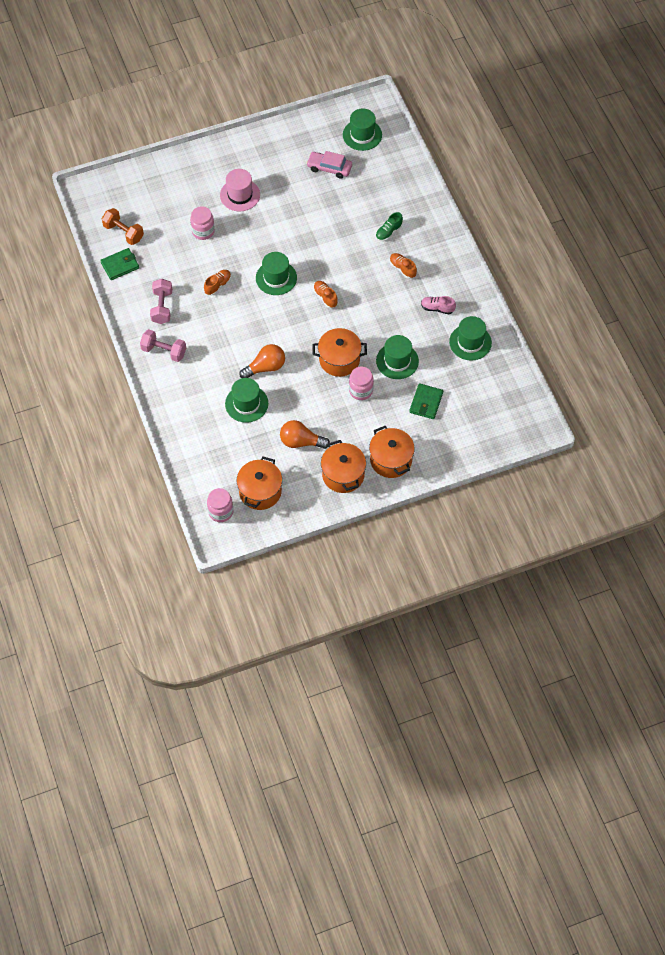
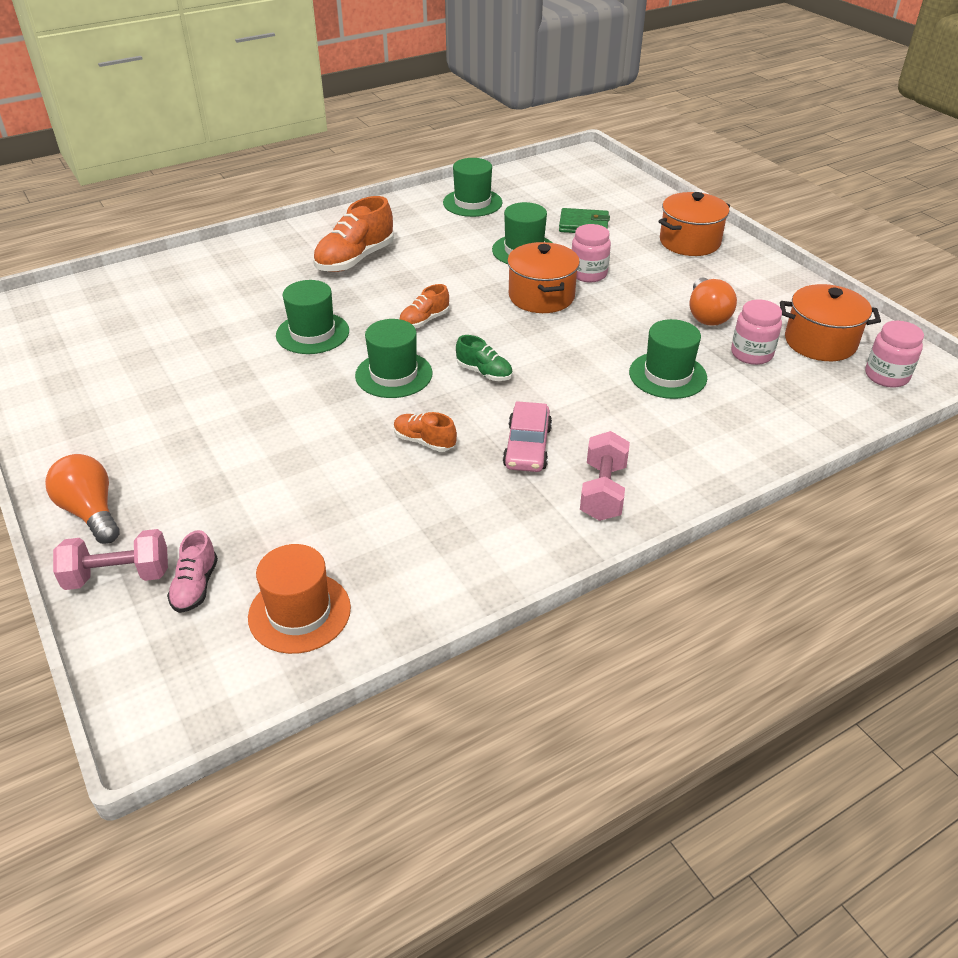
camera: 100 degrees left, 20 degrees down
green wallet [100,248,139,280] -> none
orange dumbbell [102,208,144,245] -> orange hat [248,544,351,654]
pink dumbbell [150,279,172,324] -> pink dumbbell moved to [53,529,168,590]
pink jar [190,206,215,240] -> pink jar moved to [731,300,782,365]
pink hat [220,169,260,211] -> none
orange light bulb [239,344,285,378] -> orange light bulb moved to [45,454,120,544]
pink car [306,151,352,179] -> pink car moved to [503,401,552,472]
orange pot [321,440,366,493] -> none
green hat [343,108,382,151] -> green hat moved to [276,280,349,354]
green shoe [376,212,403,241] -> green shoe moved to [456,335,513,381]
orange shoe [390,253,417,279] -> orange shoe [313,196,394,272], size x1.83
pink shoe [421,296,456,314] -> pink shoe moved to [167,530,218,613]

